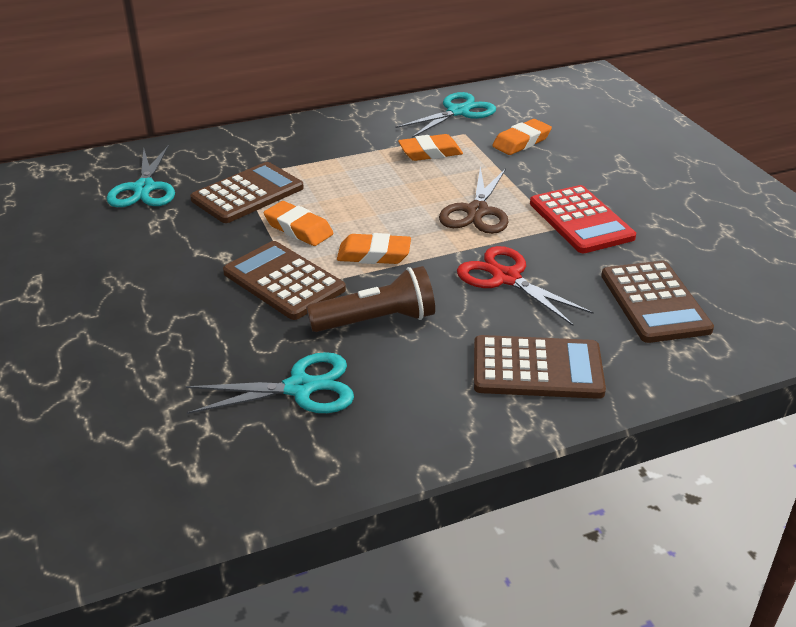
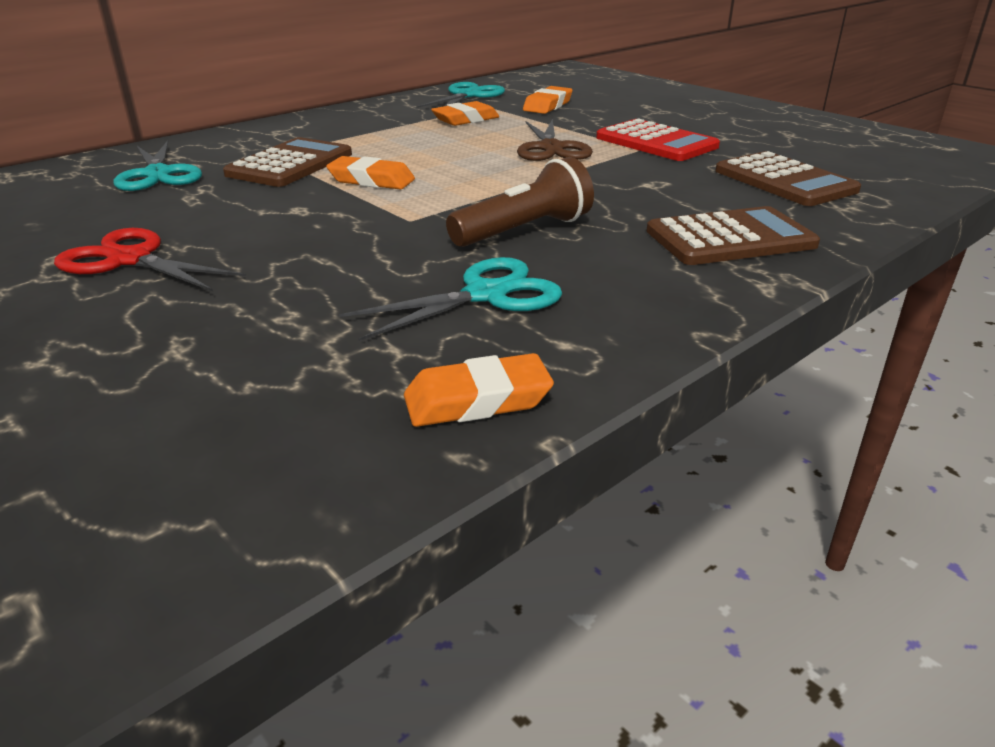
camera: 20 degrees left, 5 degrees down
brown calculator [223,241,346,320] -> none
orange eraser [337,233,411,264] -> orange eraser moved to [404,353,554,427]
red scissors [457,246,594,326] -> red scissors moved to [54,228,246,291]

